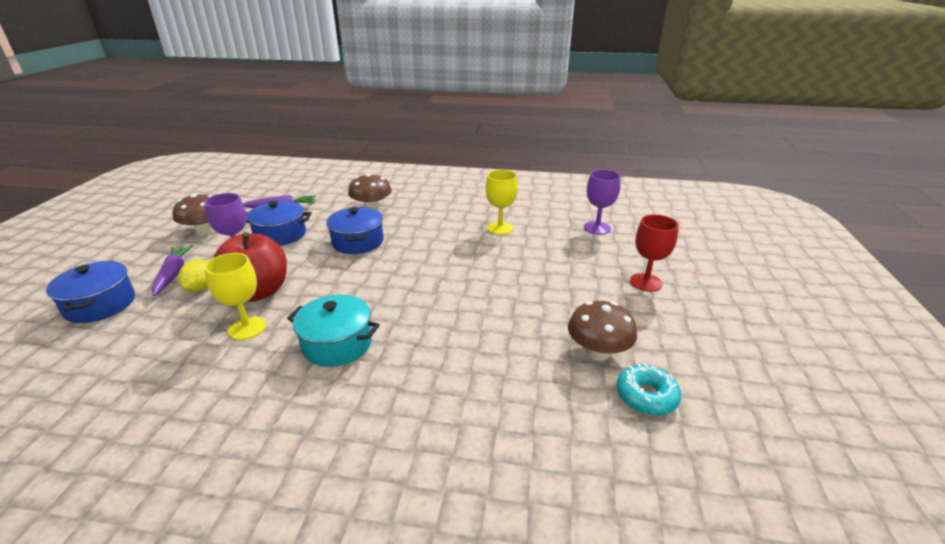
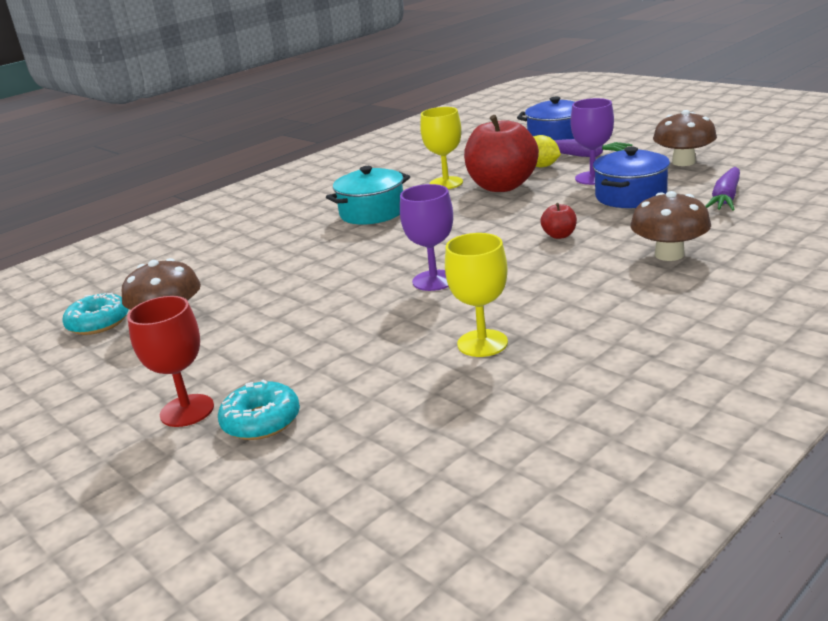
camera: 130 degrees right, 5 degrees down
blue pot [326,207,384,254] -> red apple [541,203,577,239]
purple goblet [584,170,621,235] -> purple goblet moved to [400,184,453,291]
none -> turquoise donut [218,380,300,440]

